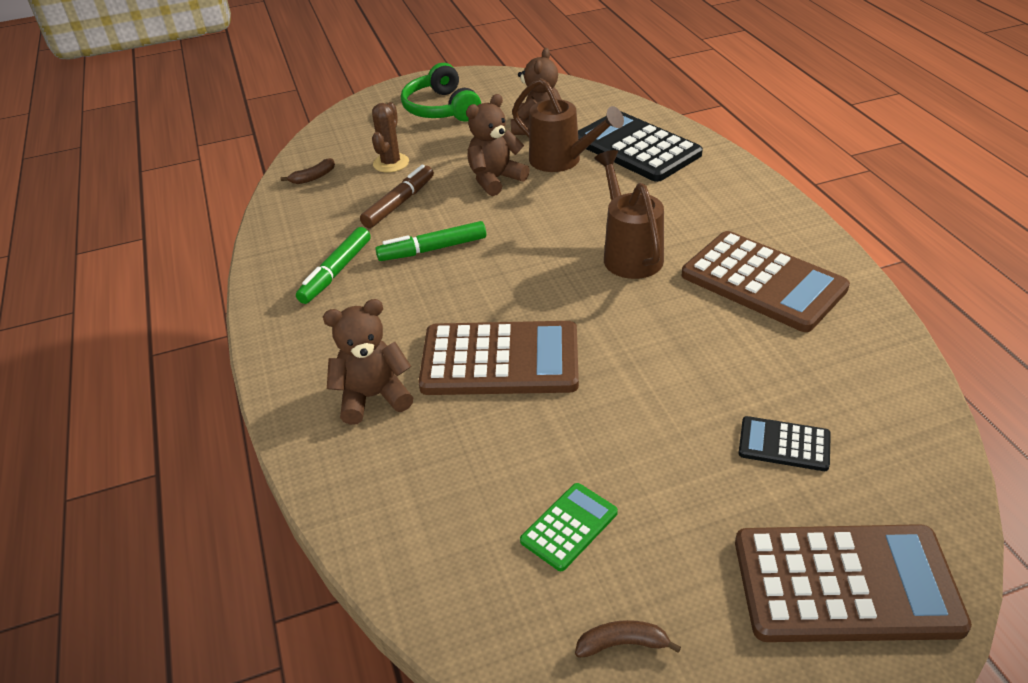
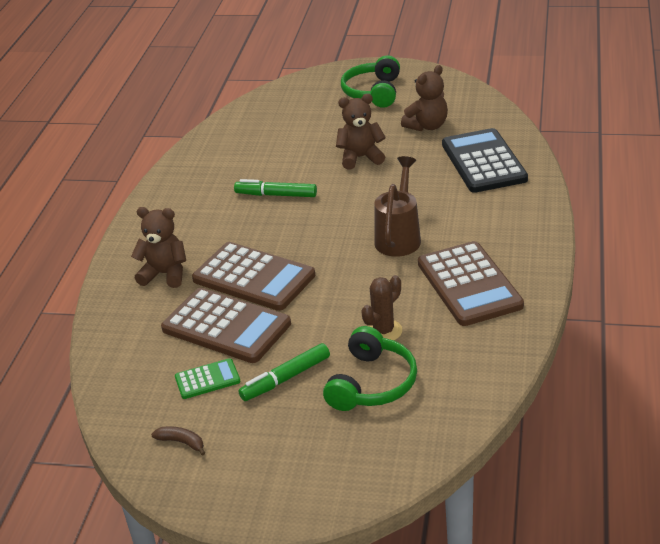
camera: 30 degrees right, 5 degrees down
brown banana [281,158,335,184] -> none
green marker [296,227,371,304] -> green marker moved to [238,343,330,401]
brown marker [360,165,434,228] -> none
brown cactus [372,102,409,173] -> brown cactus moved to [361,275,402,341]
brown watering can [512,78,624,172] -> none
brown calculator [735,524,972,642] -> brown calculator moved to [161,288,291,363]
black calculator [738,416,831,471] -> green headphones [323,326,417,411]

